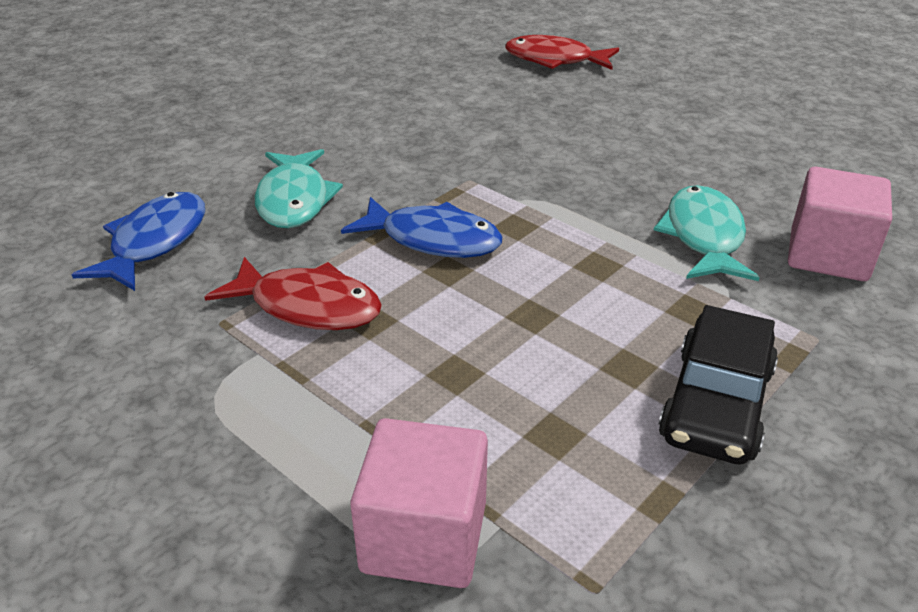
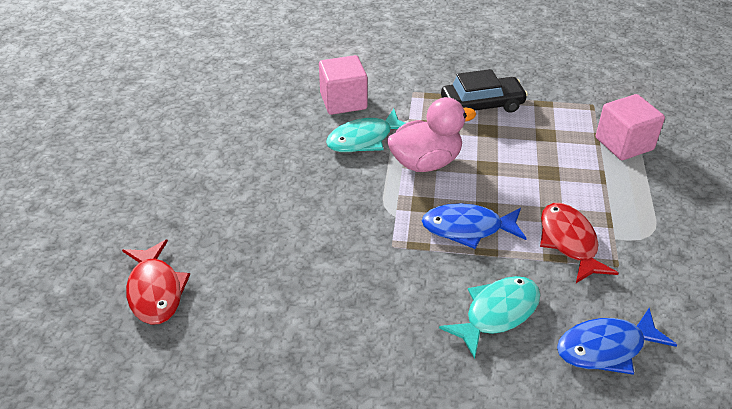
camera: 125 degrees left, 5 degrees up
blue fish [341,197,503,258] -> blue fish turned 75 degrees counterclockwise [422,203,527,249]
none -> pink duck [387,97,476,172]

